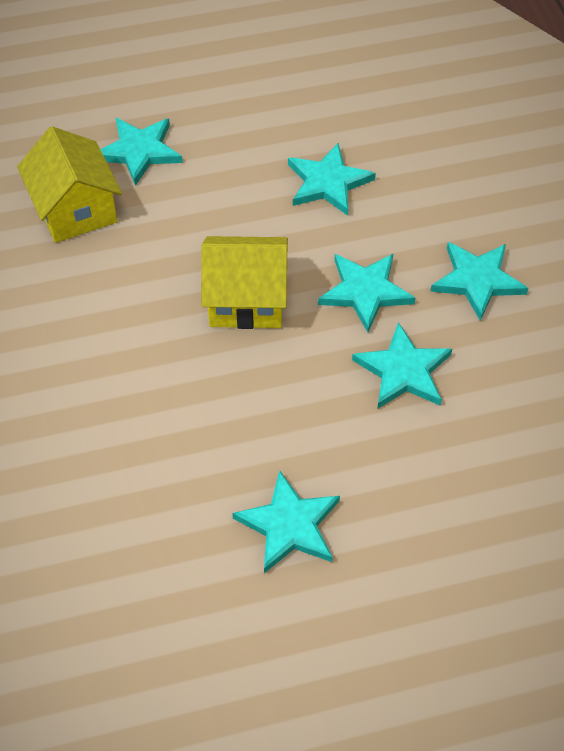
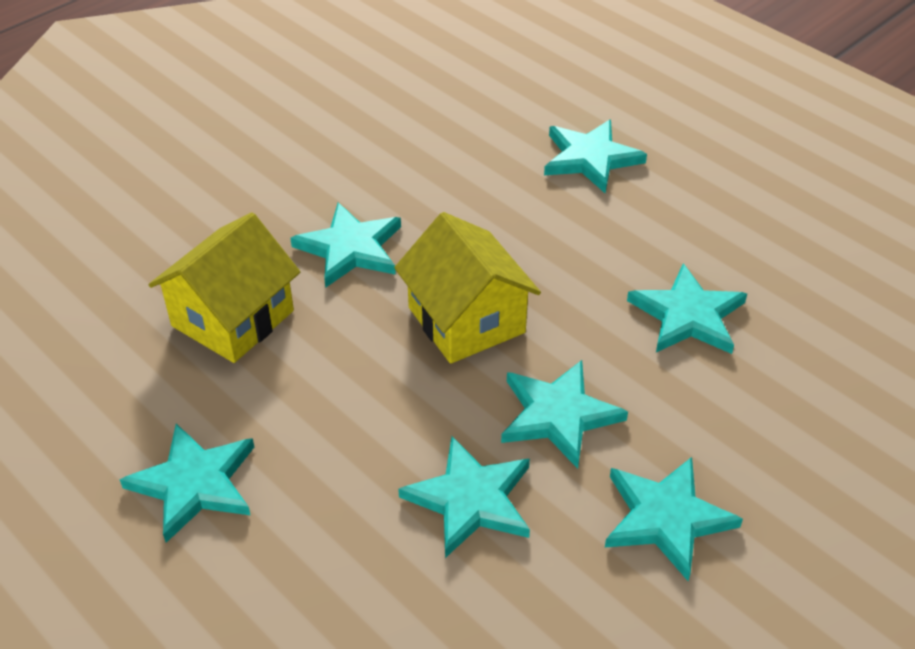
camera: 60 degrees right, 10 degrees down
yellow house [17,126,122,243] -> yellow house moved to [149,212,300,363]
none -> turquoise star [290,202,401,288]

